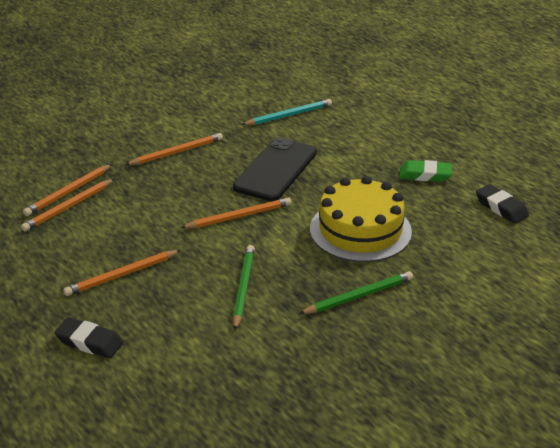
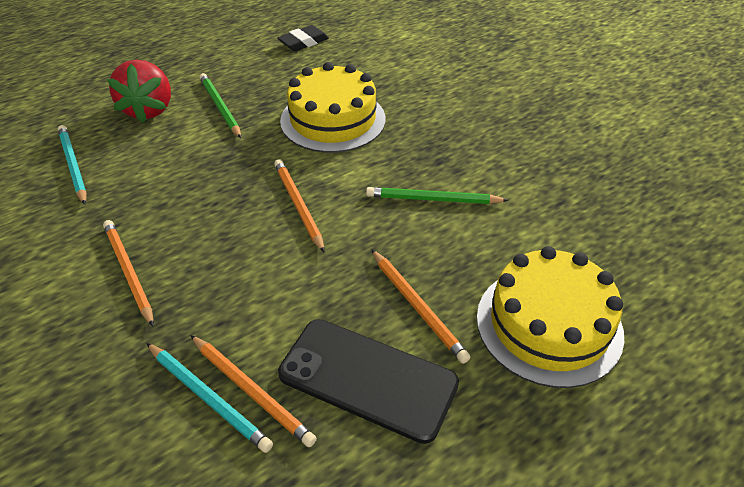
camera: 90 degrees left, 10 degrees up
orange pencil [23,164,112,216] -> turquoise pencil [147,343,273,453]
black eraser [55,318,123,358] -> yellow cake [477,246,624,388]
black phone [233,137,317,201] -> black phone moved to [278,319,459,444]
green pencil [299,271,413,314] -> green pencil moved to [199,73,241,138]
green eraser [399,160,452,182] -> none
none -> red strawberry [107,60,171,123]

